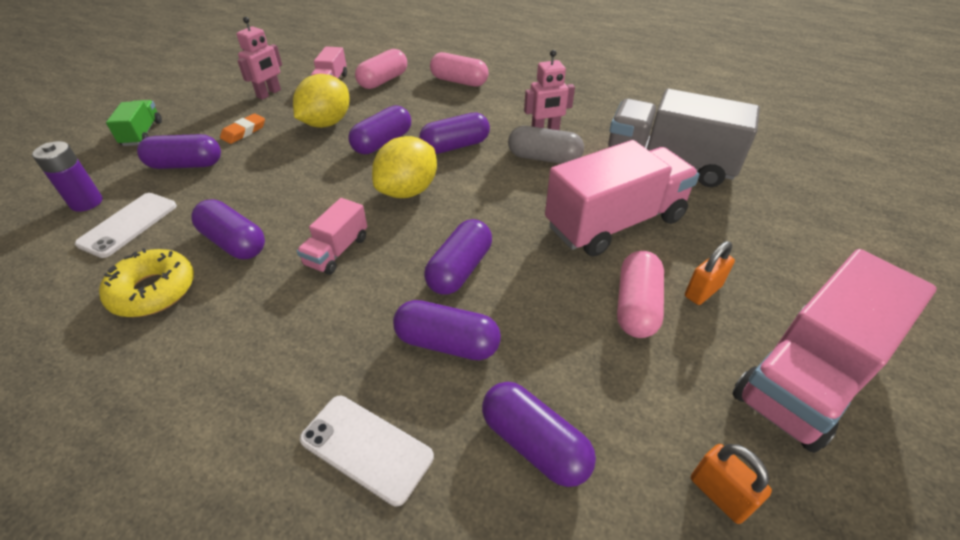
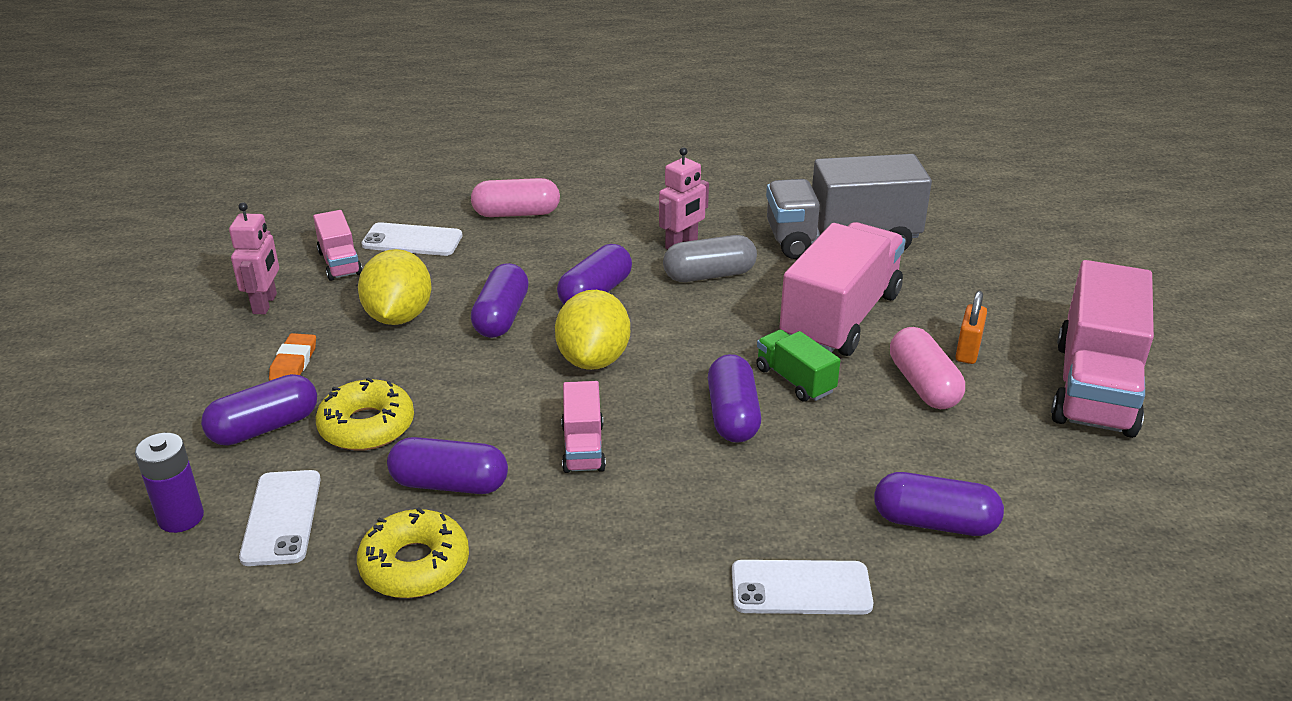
camera: 30 degrees left, 10 degrees down
green truck [106,100,162,146] -> green truck moved to [756,330,840,402]
pink capsule [355,49,407,89] -> white phone [361,222,462,256]
purple capsule [393,300,501,361] -> none
orange padlock [691,444,772,524] -> none
none -> yellow donut [316,378,414,451]

